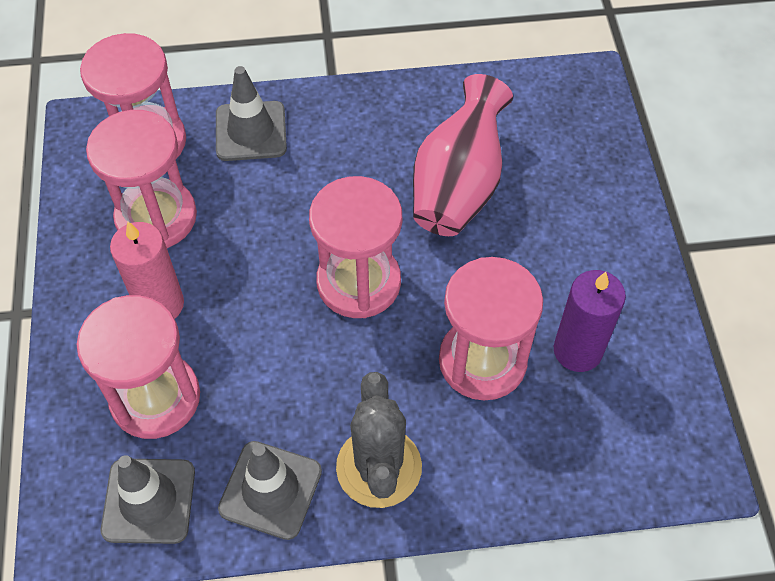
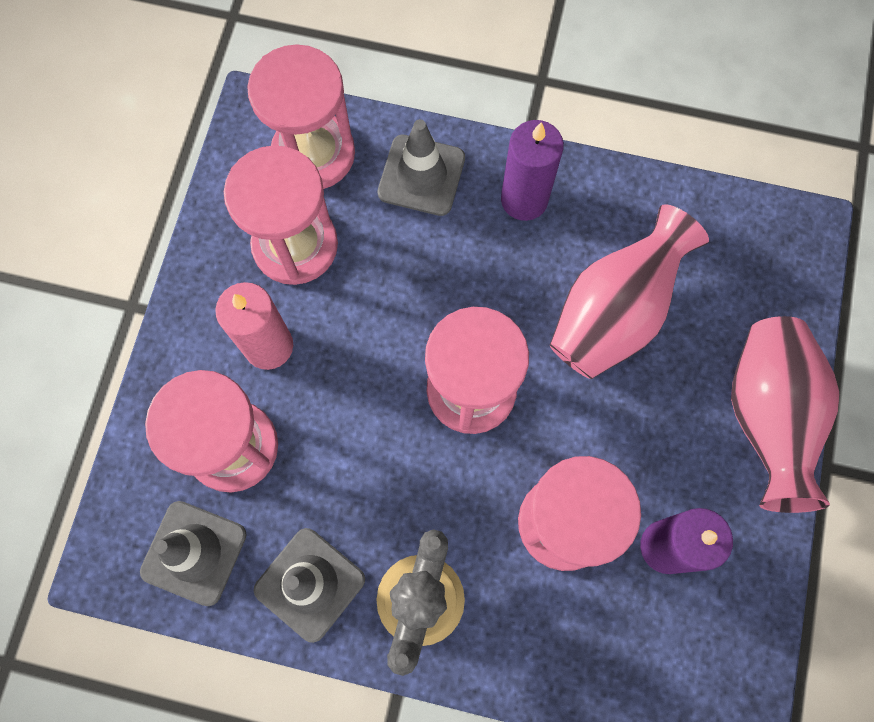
camera: 20 degrees right, 15 degrees up
none -> purple candle [501,120,564,221]
none -> pink vase [731,316,840,513]

